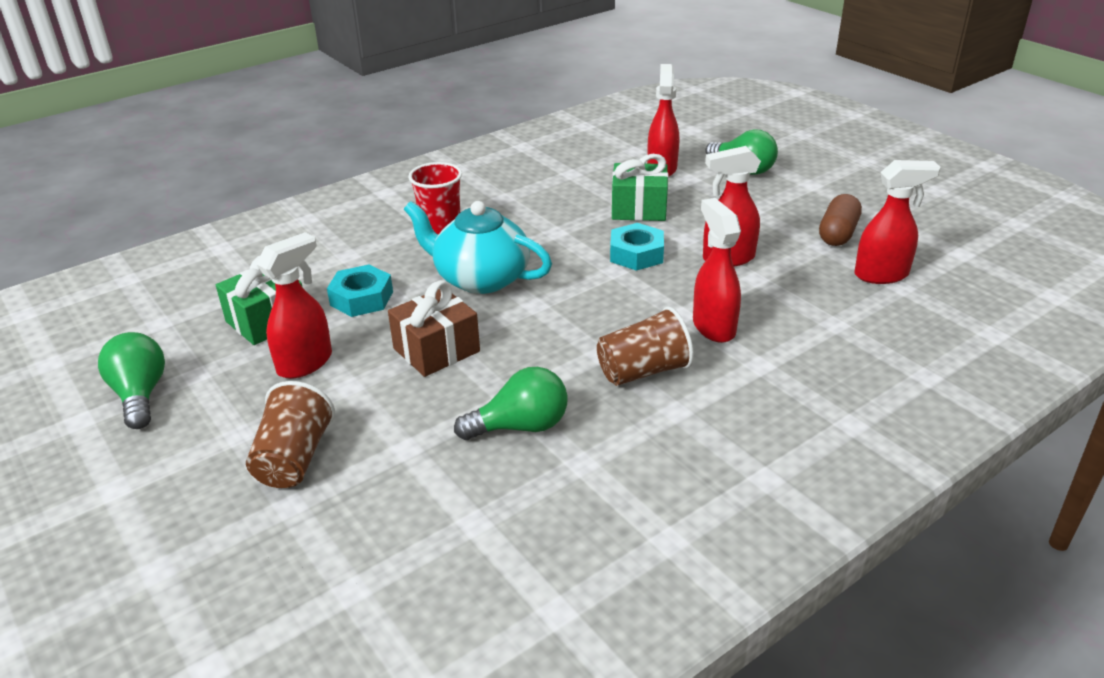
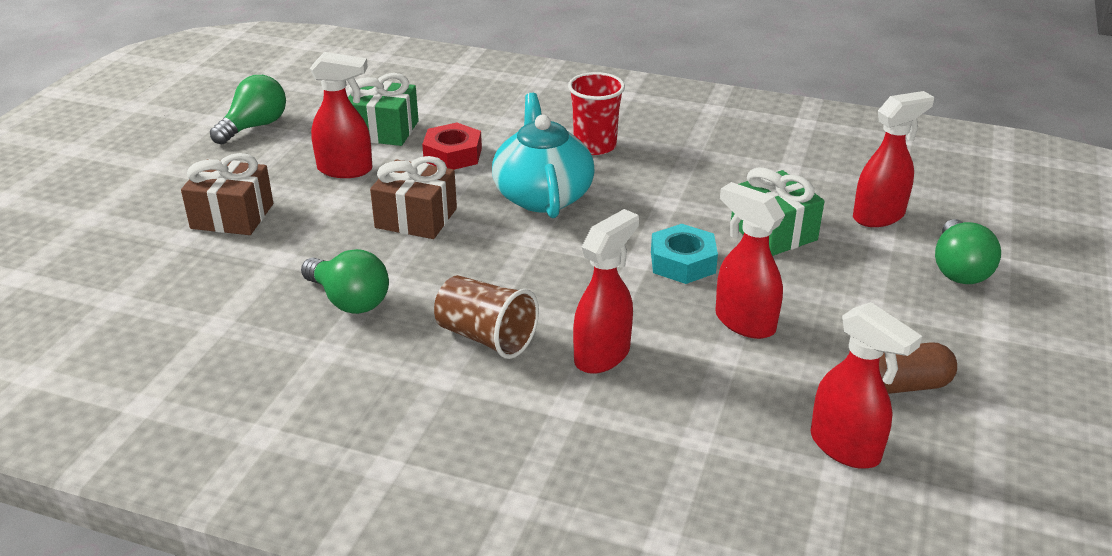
camera: 55 degrees right, 0 degrees up
brown cup [246,381,335,488] -> brown gift [181,153,273,235]
turquoise nut [327,265,393,317] -> red nut [422,122,482,170]

